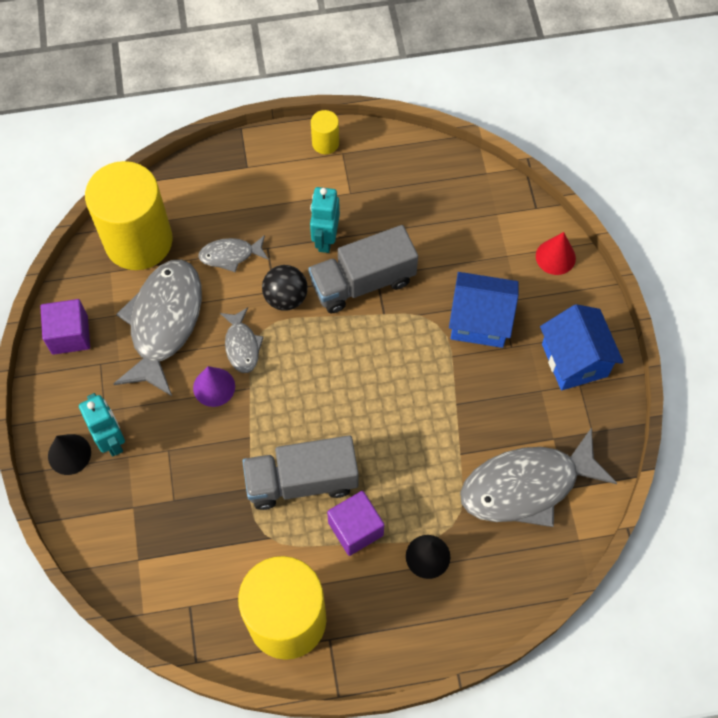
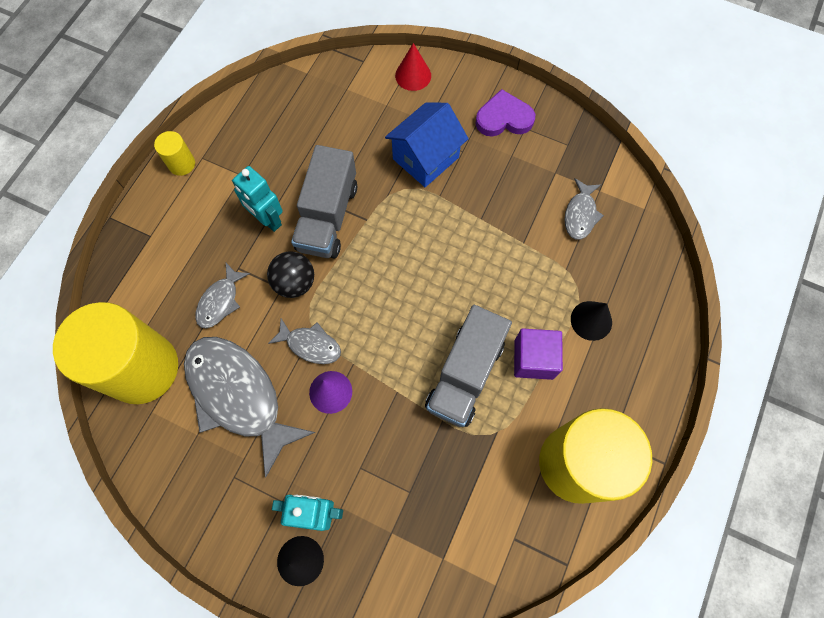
camera: 55 degrees left, 5 degrees up
purple cube [40,299,90,355] -> none
grey fish [460,427,617,527] -> grey fish [564,178,604,240], size x0.49
blue house [540,304,624,391] -> purple heart [476,89,535,137]

